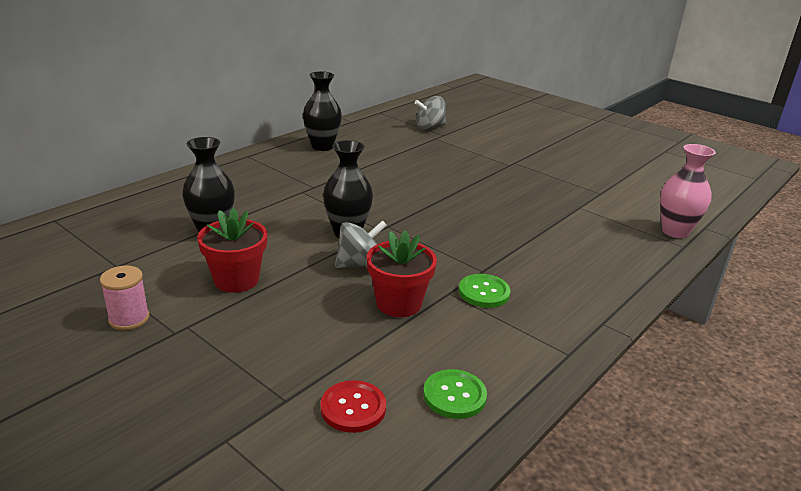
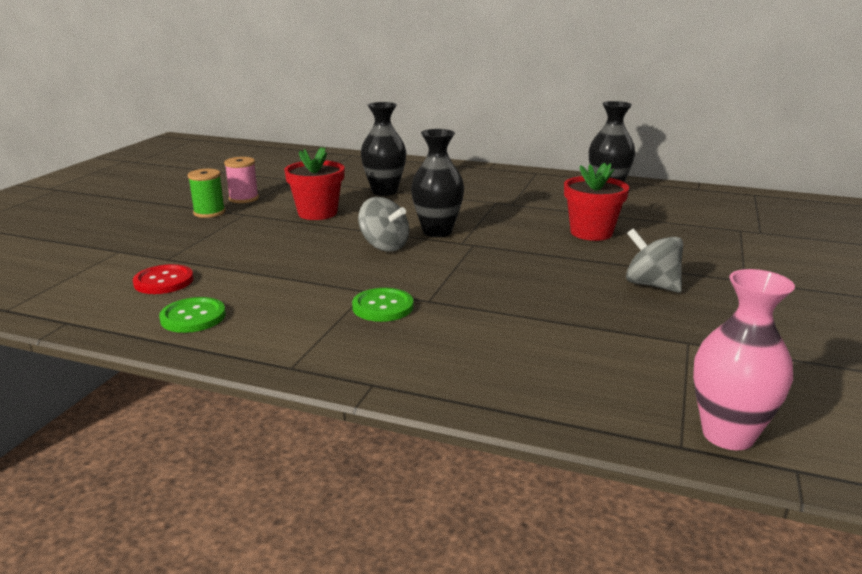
camera: 70 degrees right, 5 degrees down
red flower pot [367,230,437,317] -> red flower pot moved to [564,163,629,241]
grey spinning top [414,96,446,130] -> grey spinning top moved to [626,228,683,293]
none -> green spool [188,169,225,218]

